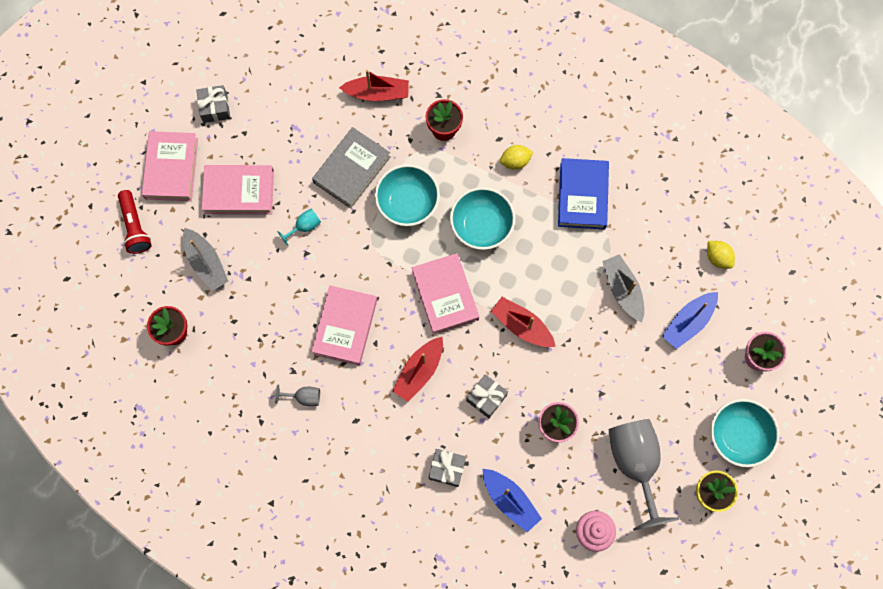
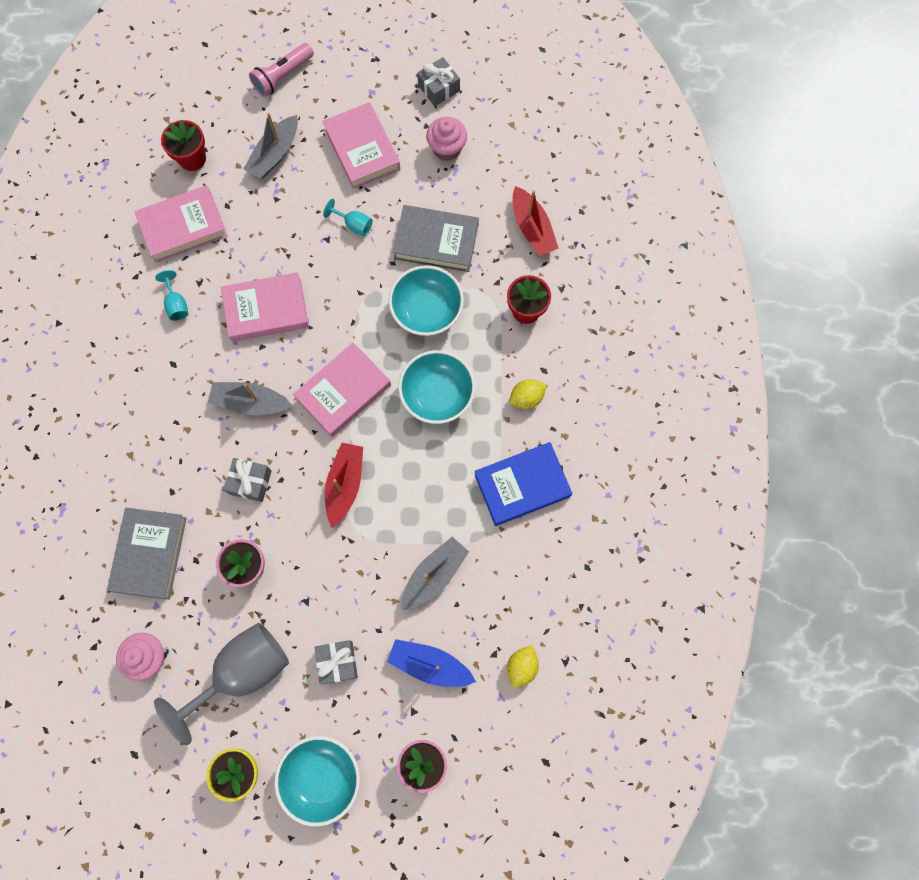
camera: 65 degrees right, 0 degrees up
red flashlight [118,190,152,254] -> pink flashlight [249,43,314,97]
pink book [142,131,198,201] -> pink book moved to [135,185,228,263]
grey goblet [275,385,320,406] -> turquoise goblet [155,270,188,321]
red boat [392,337,443,402] -> grey boat [208,382,292,415]
grey gift [429,449,466,487] -> grey gift moved to [315,640,358,685]
blue boat [483,469,542,533] -> grey book [107,508,187,600]
yellow lemon [500,145,534,170] -> yellow lemon turned 75 degrees counterclockwise [509,379,547,409]
none -> pink cupcake [426,117,467,161]

